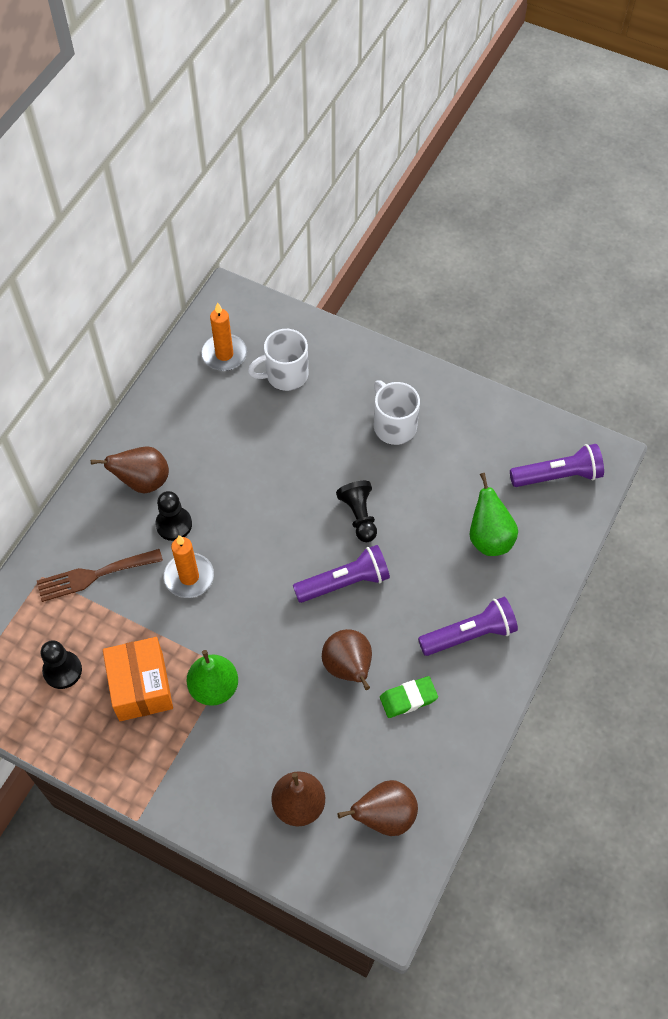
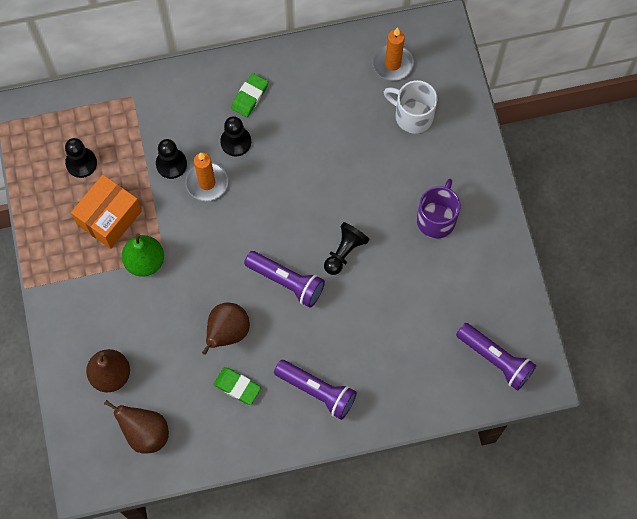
camera: 50 degrees right, 10 degrees up
brown fork [37,549,163,602] -> none
brown pear [91,446,169,493] -> green eraser [231,73,268,117]
white mug [374,380,420,445] -> purple mug [417,179,460,239]
green pear [470,473,518,556] -> none
none -> black pawn [156,139,187,179]

